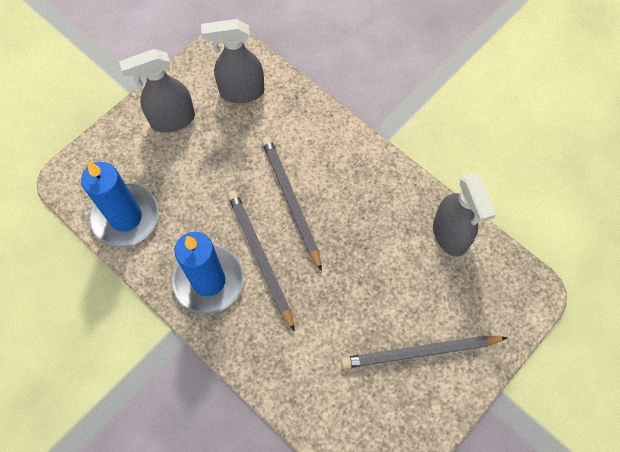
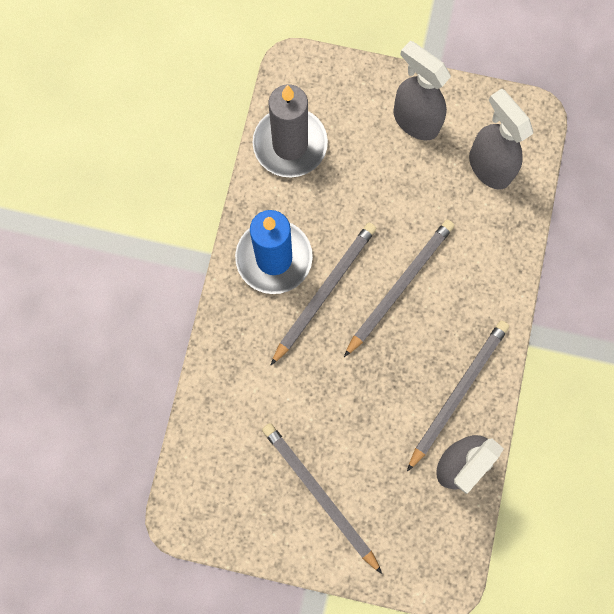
camera: 60 degrees right, 10 degrees up
blue candle [81,161,159,247] -> grey candle [253,84,328,177]
none -> grey pencil [407,321,509,472]

